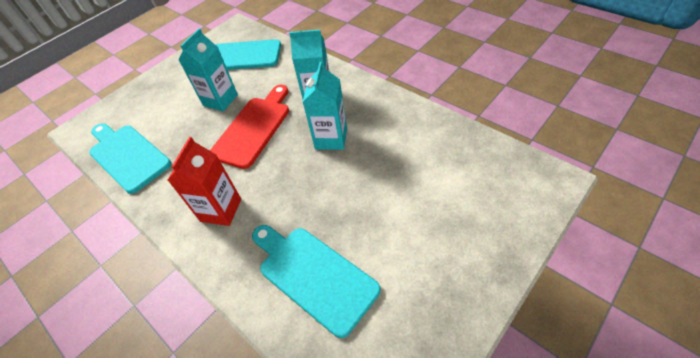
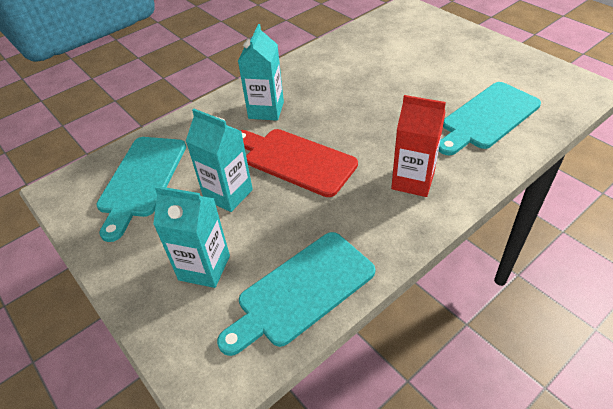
camera: 85 degrees left, 5 degrees down
turquoise carton [303,62,347,150] -> turquoise carton moved to [153,186,230,288]

